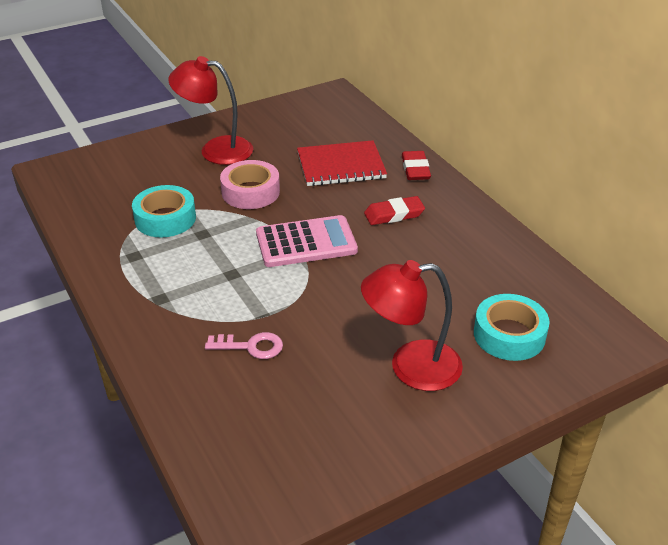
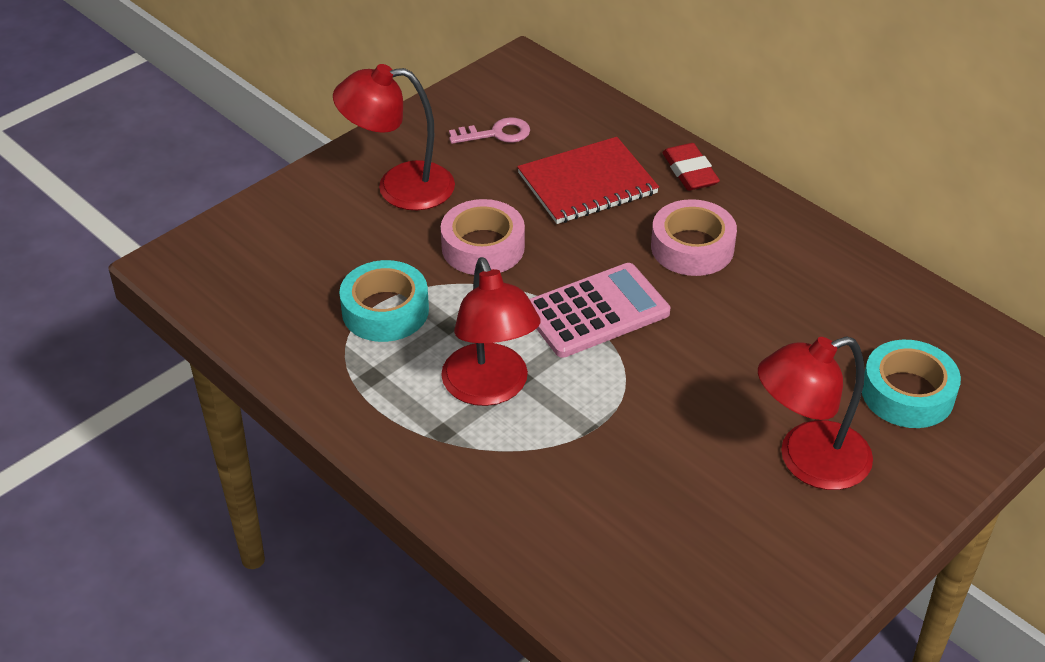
camera: 15 degrees left, 5 degrees up
pink key [205,332,283,359] -> pink key moved to [449,117,530,144]
red eraser [364,196,425,225] -> pink tape [651,199,737,276]
none -> red lamp [441,257,541,406]

